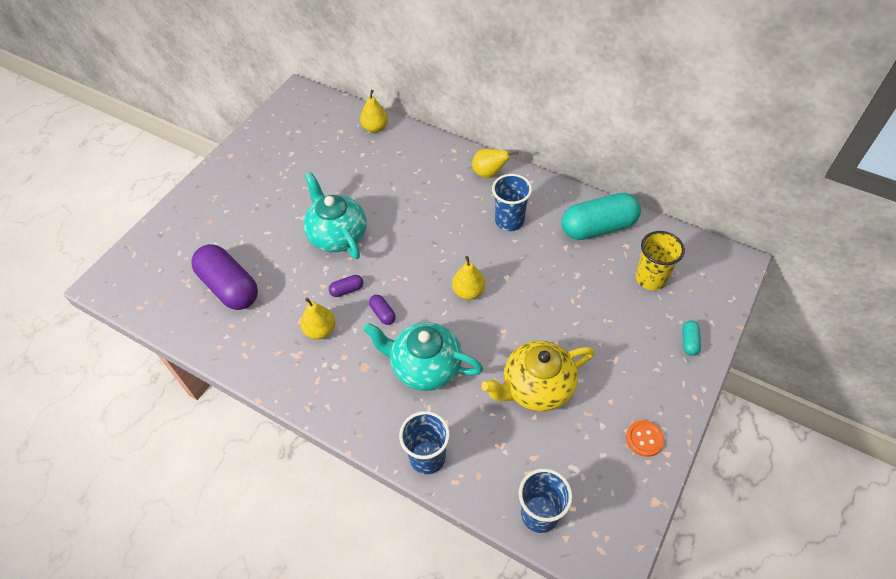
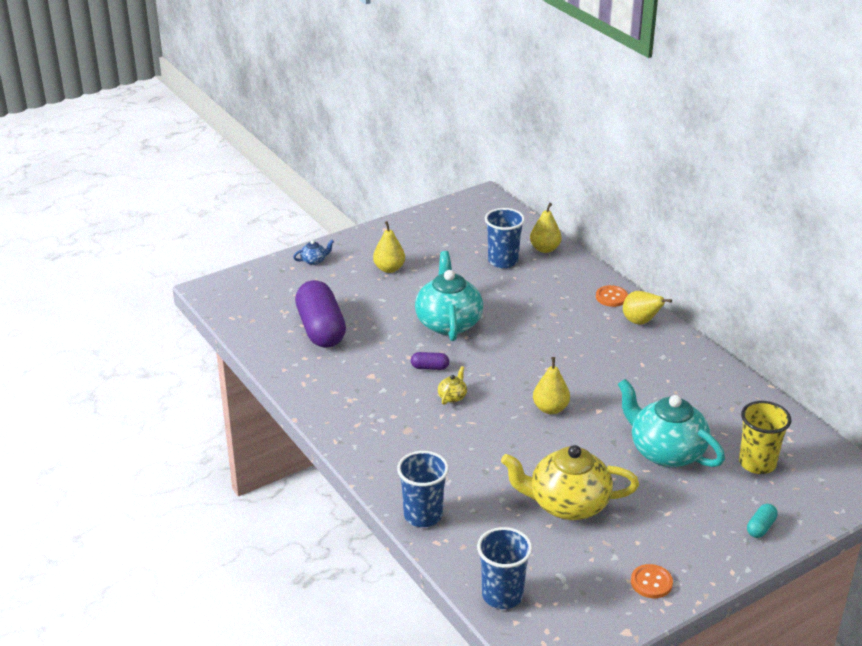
camera: 25 degrees right, 20 degrees down
yellow pear [300,297,335,339] -> yellow pear moved to [373,221,405,273]
turquoise teapot [364,322,483,391] -> turquoise teapot moved to [618,379,725,467]
purple capsule [369,295,396,325] -> yellow teapot [438,366,467,405]
blue cup [492,174,532,231] -> blue cup moved to [485,208,525,268]
turquoise capsule [561,193,641,240] -> none
none -> blue teapot [293,240,334,265]
none -> orange button [596,285,628,307]

